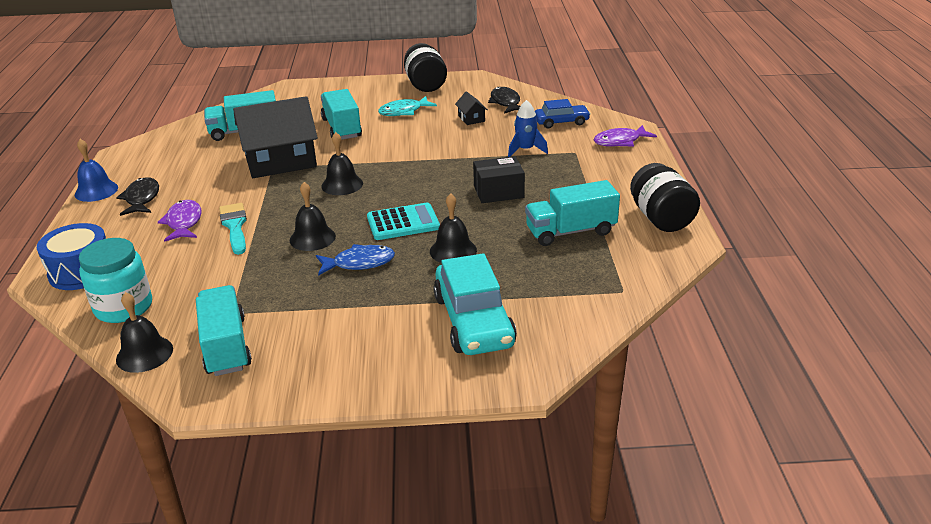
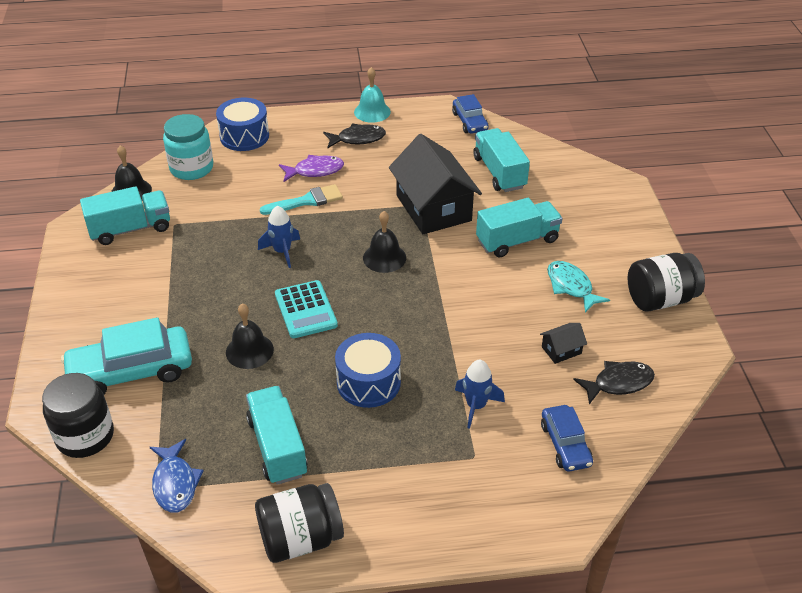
camera: 85 degrees right, 10 degrees up
blue bell [75,139,118,202] -> turquoise bell [354,67,391,123]
black bell [290,182,336,251] -> blue rocket [258,206,300,268]
blue fish [316,244,395,276] -> blue fish moved to [150,439,204,513]
black box [473,156,525,203] -> blue drum [335,333,401,408]
purple fish [594,125,657,147] -> none
none -> black jar [42,373,114,458]
none -> blue car [452,94,488,134]

